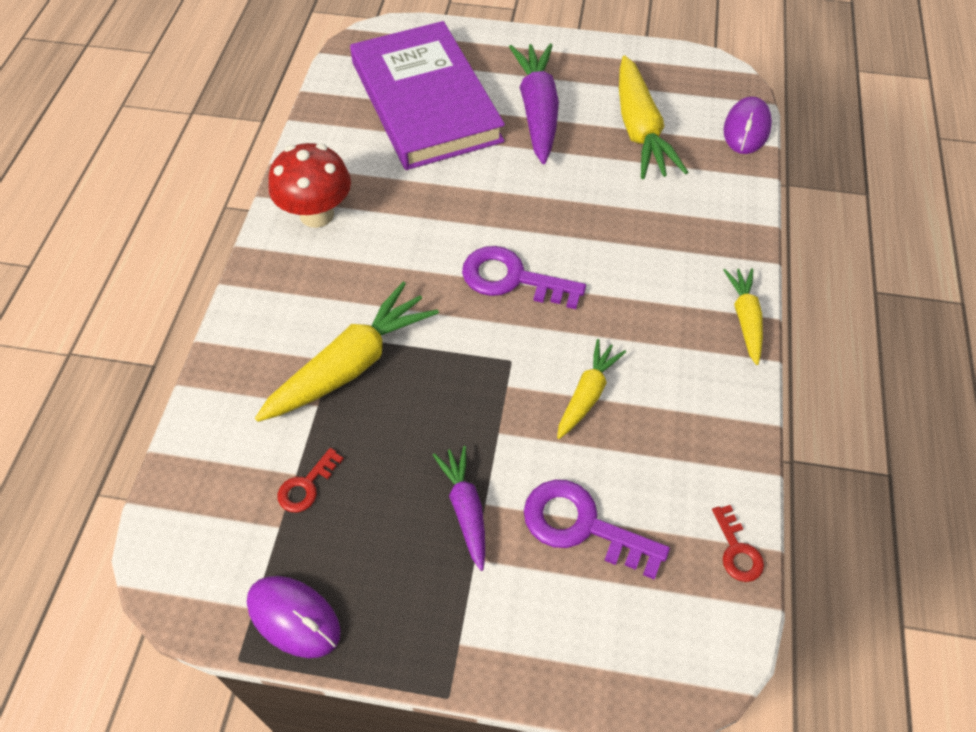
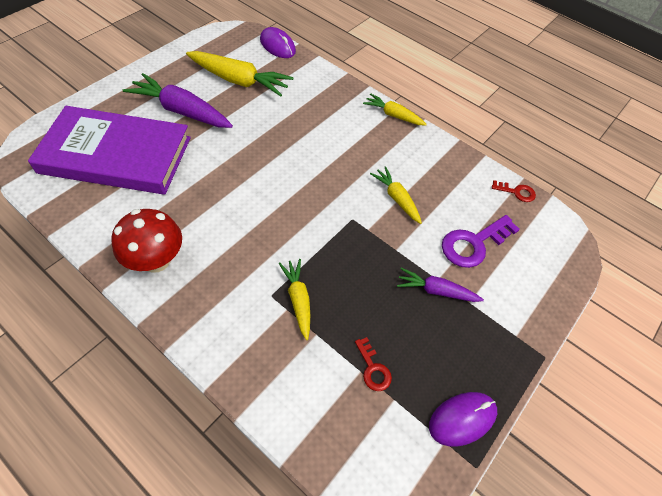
camera: 65 degrees left, 0 degrees up
yellow carrot [255,282,439,422] -> yellow carrot [278,259,310,340], size x0.58
purple key [462,246,586,309] -> none

